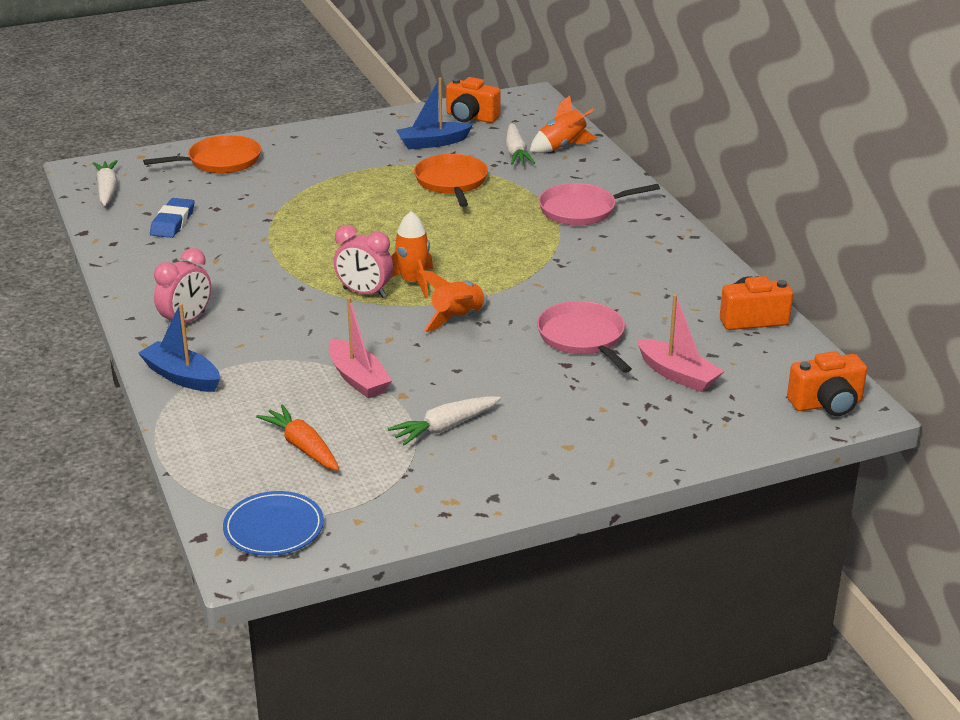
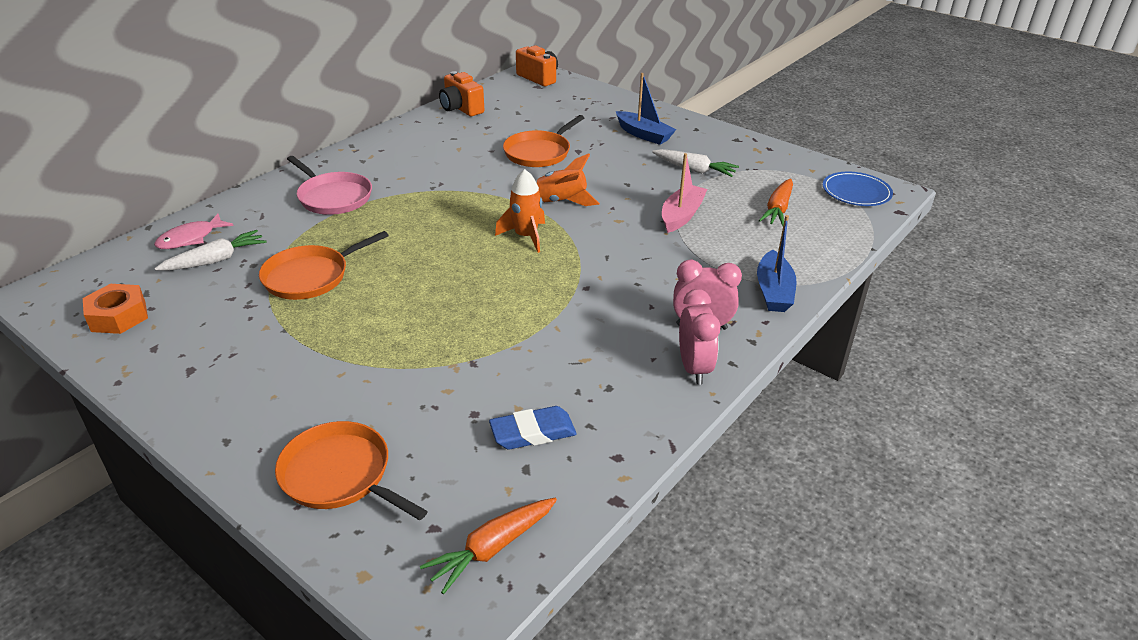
camera: 120 degrees left, 5 degrees up
white carrot [93,160,118,206] -> orange carrot [420,498,557,595]
pink clock [334,225,393,298] -> pink clock moved to [679,289,720,385]
blue boat [396,77,473,149] -> blue boat moved to [616,73,676,145]
orange camera [446,77,501,123] -> orange nut [83,284,148,334]
orange rocket [530,95,597,153] -> pink fish [154,214,234,249]
pink pan [537,301,632,373] -> orange pan [503,115,584,167]
pink boat [637,294,724,392] -> none

